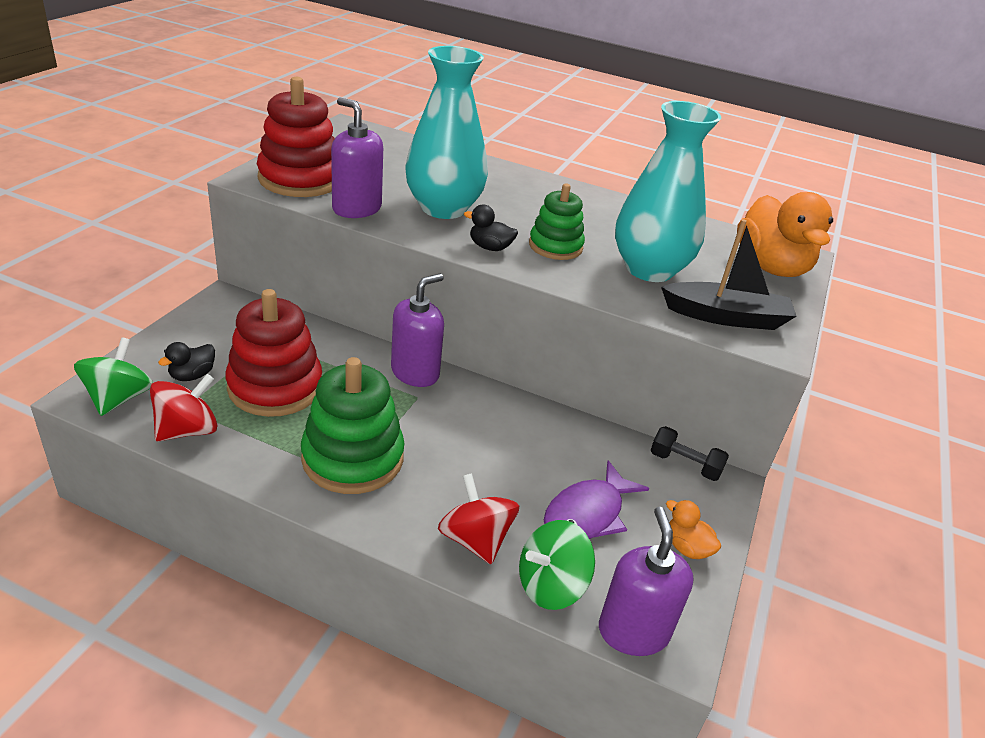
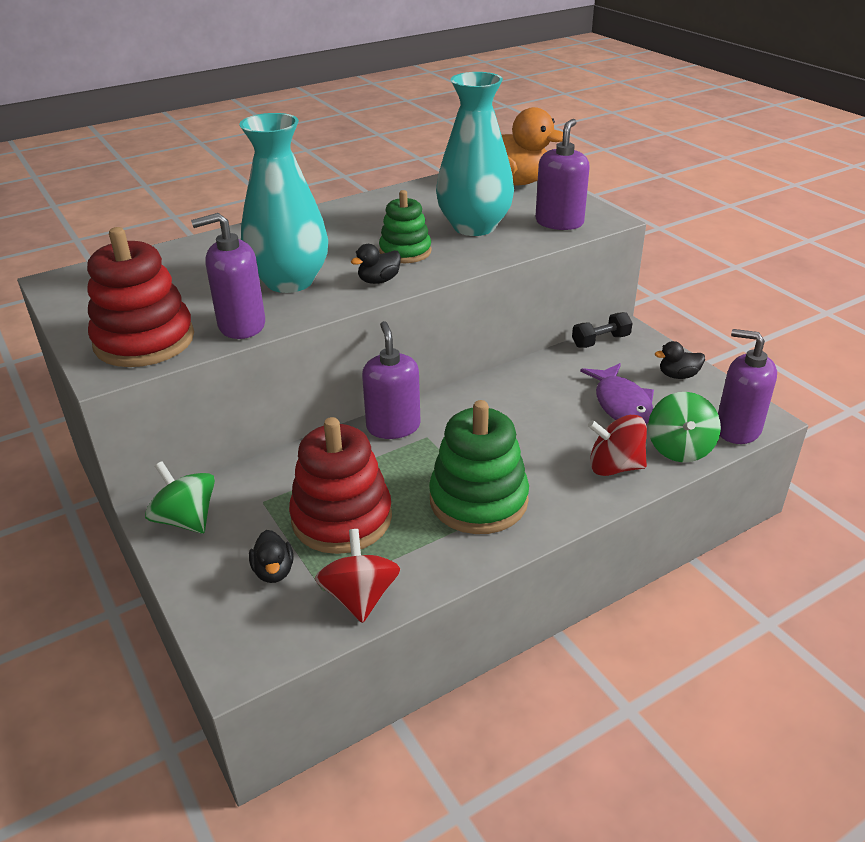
camera: 50 degrees left, 0 degrees up
green spinning top [74,337,153,416] -> green spinning top moved to [145,461,215,533]
black boat [661,219,797,330] -> purple soap dispenser [535,119,590,230]
orange duck [666,500,721,559] -> black duck [655,341,705,379]

